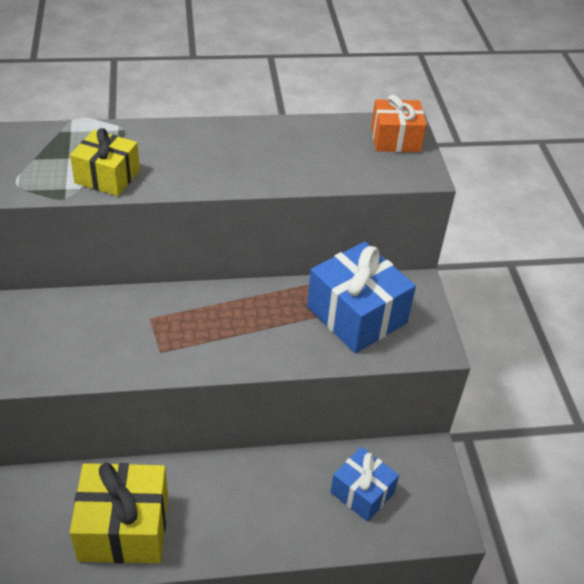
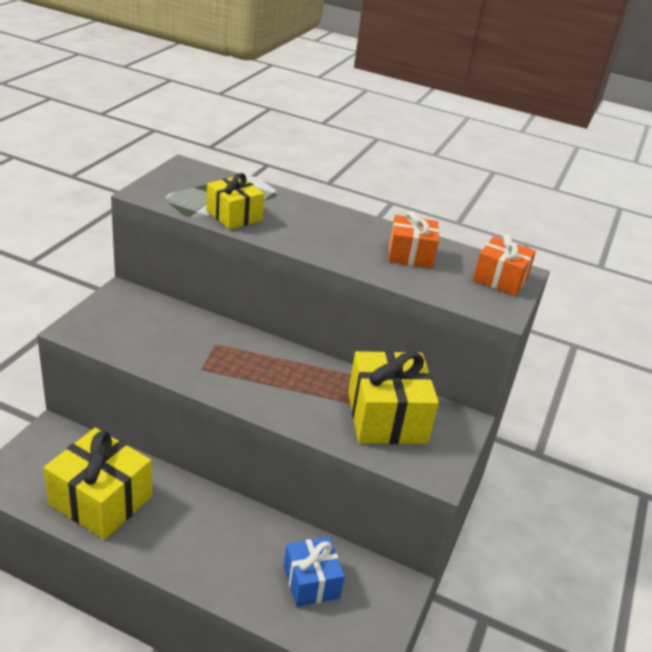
camera: 30 degrees right, 10 degrees down
blue gift [307,242,416,353] -> yellow gift [348,351,439,444]
none -> orange gift [389,211,439,268]

